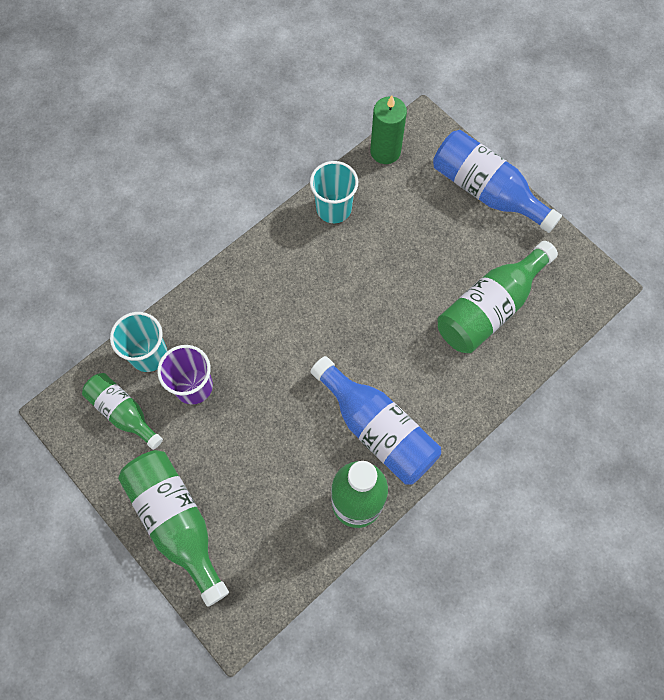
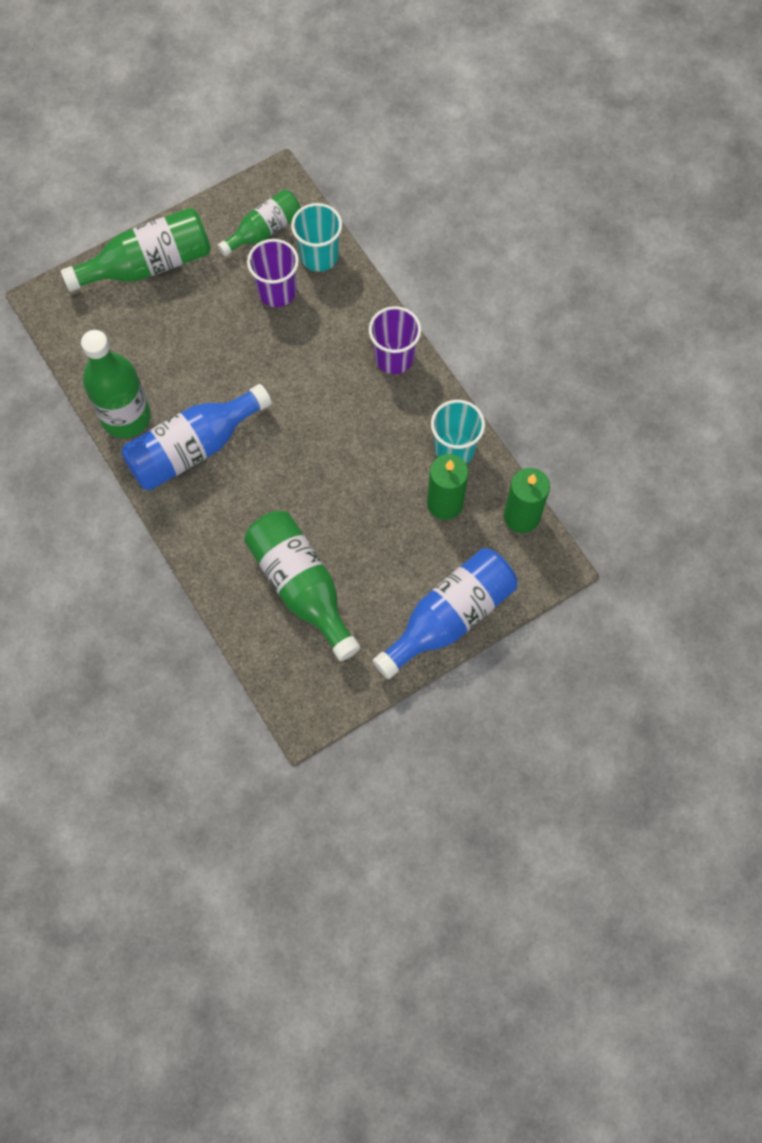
camera: 100 degrees right, 0 degrees up
none -> purple cup [369,306,421,374]
none -> green candle [427,454,469,520]

